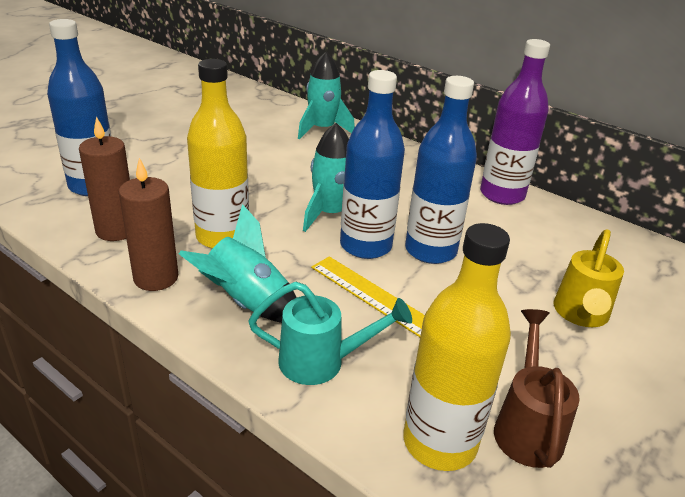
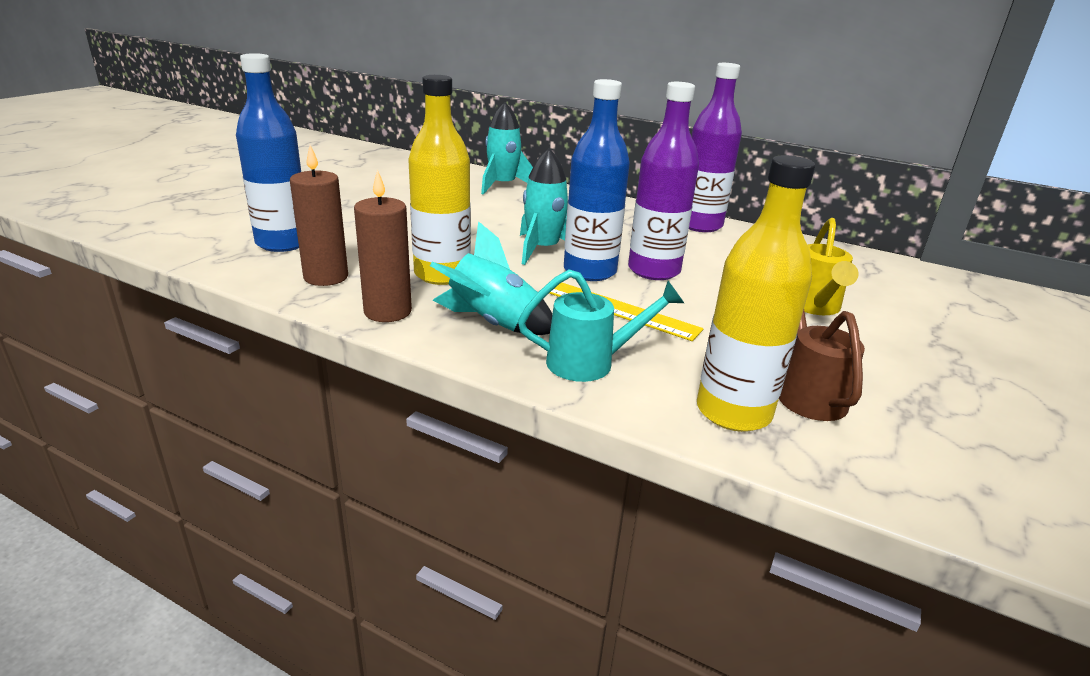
camera: 10 degrees left, 5 degrees down
blue bottle [405,76,477,264] -> purple bottle [628,82,699,280]

